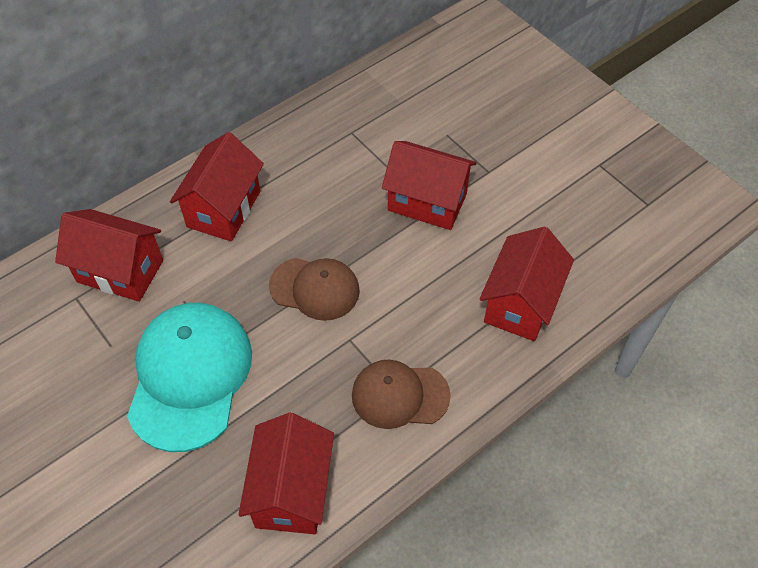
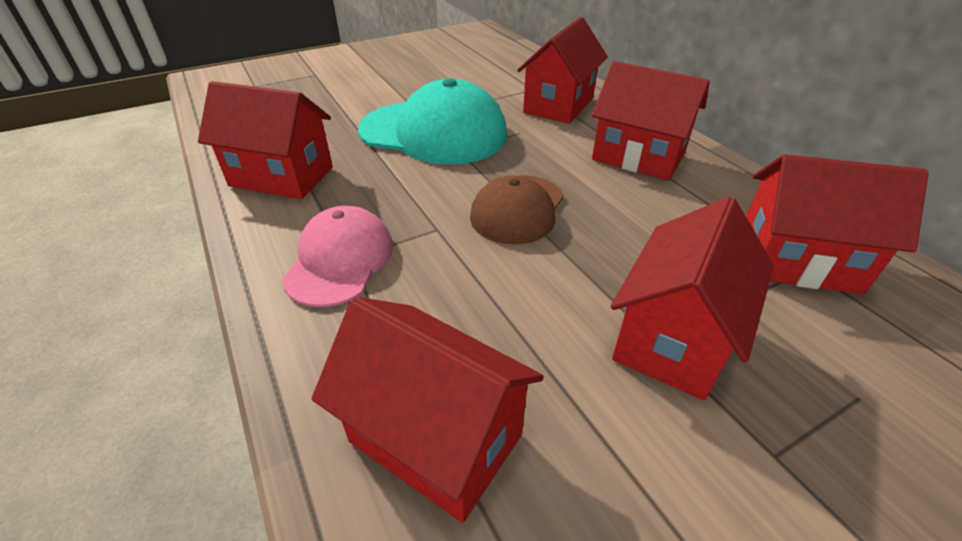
camera: 100 degrees right, 15 degrees down
brown cap [352,360,451,429] -> pink cap [282,206,393,307]
none -> red house [746,154,929,294]

